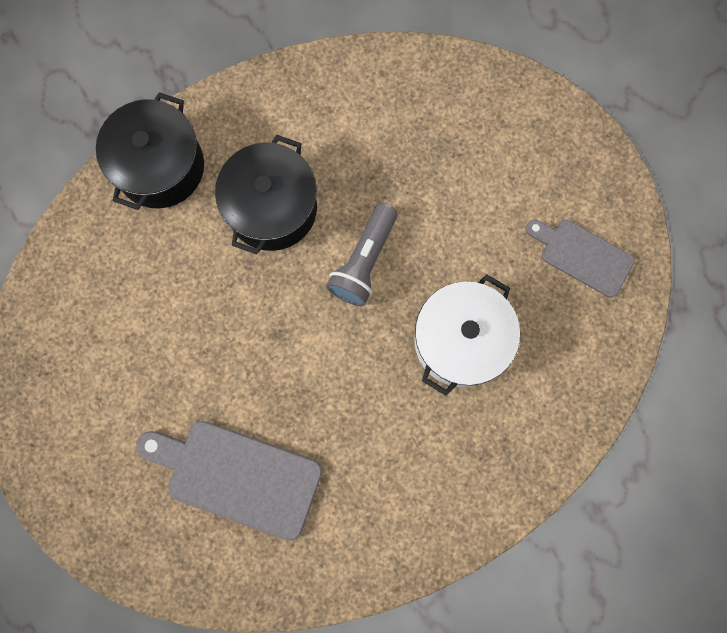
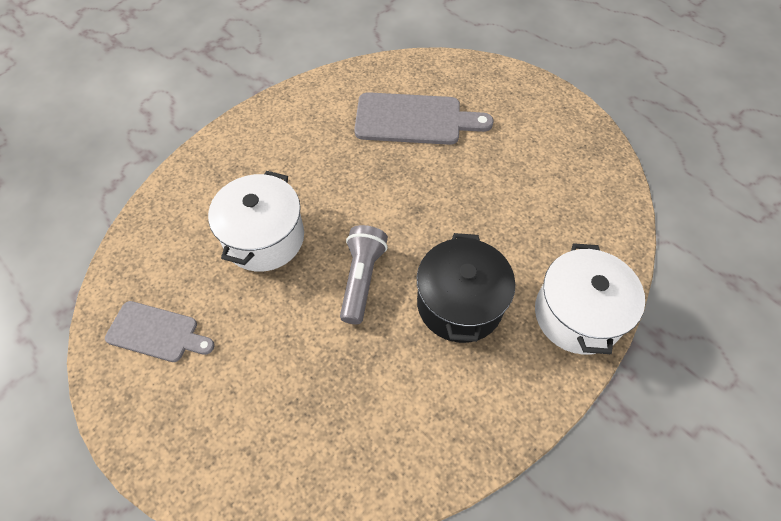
camera: 165 degrees right, 20 degrees down
black pot [96,92,204,210] -> white pot [535,243,645,355]

